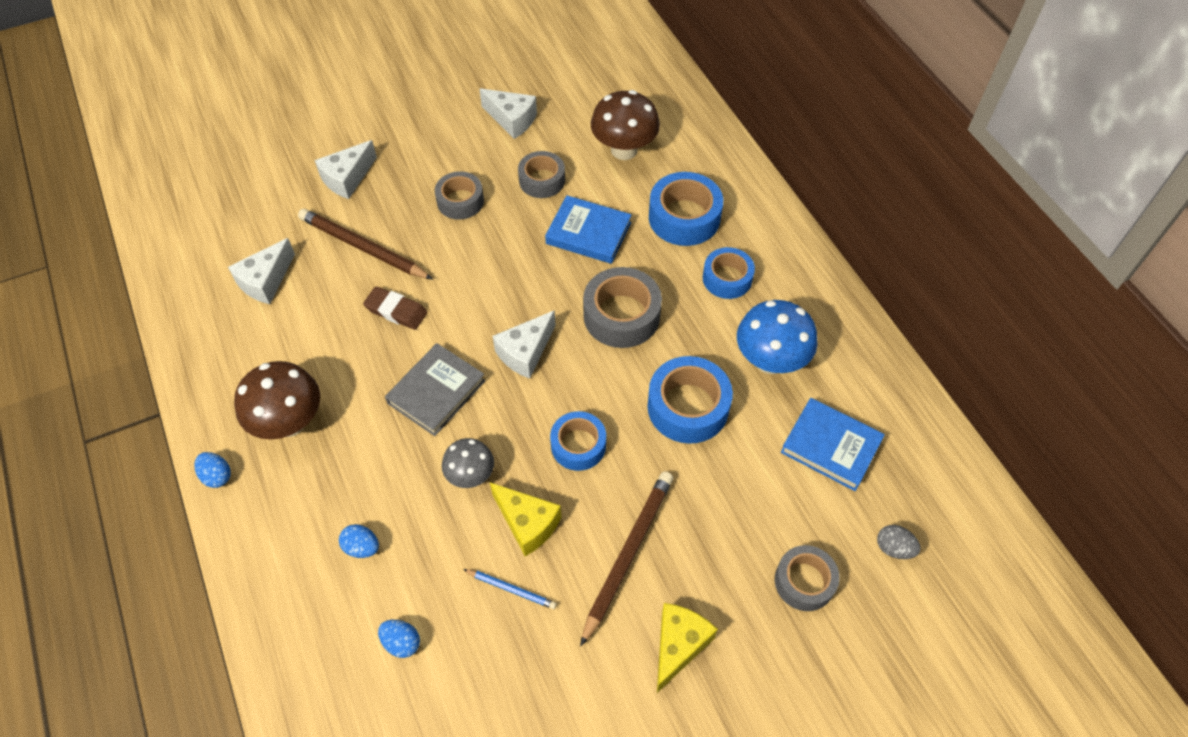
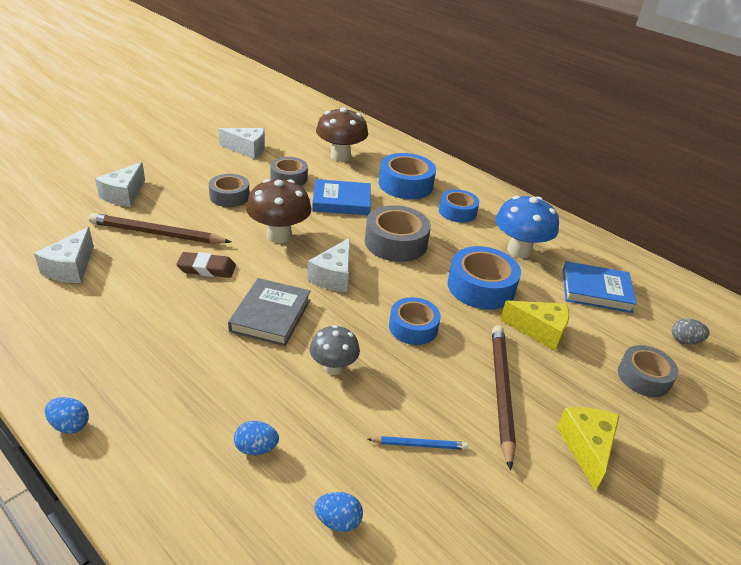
camera: 25 degrees left, 20 degrees down
brown mushroom [234,361,320,439] -> brown mushroom moved to [246,179,311,243]
yellow cheese [490,482,561,556] -> yellow cheese moved to [500,301,569,351]

